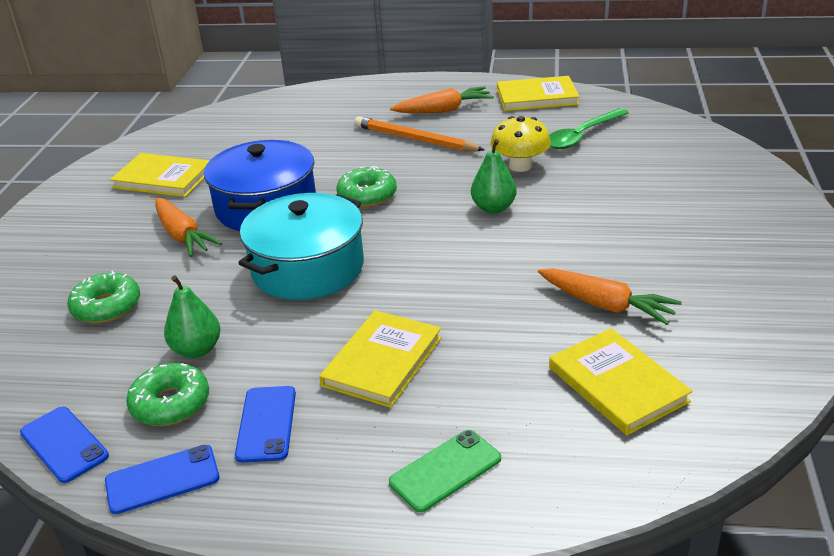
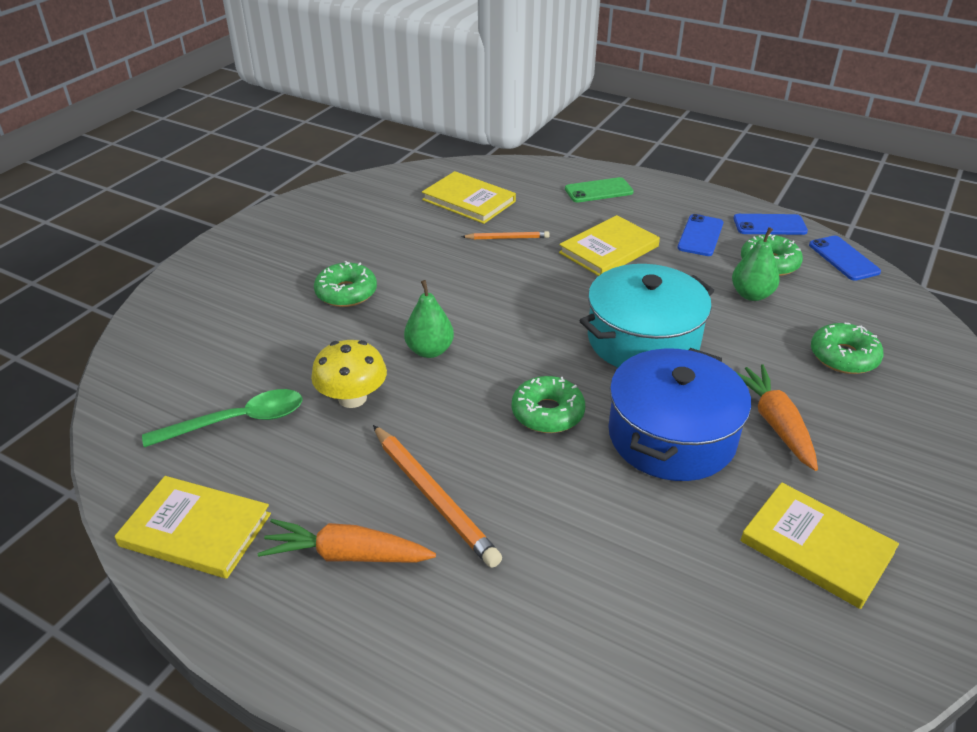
camera: 160 degrees left, 5 degrees up
orange carrot [538,268,682,325] -> none
yellow book [549,328,693,435] -> yellow book turned 45 degrees counterclockwise [422,171,516,224]
none -> green donut [314,261,377,307]
none -> orange pencil [461,231,550,240]

